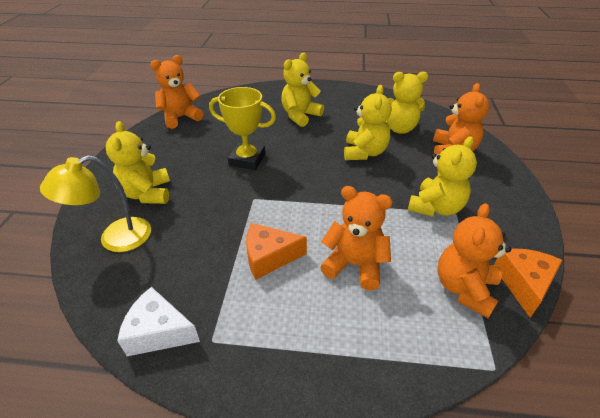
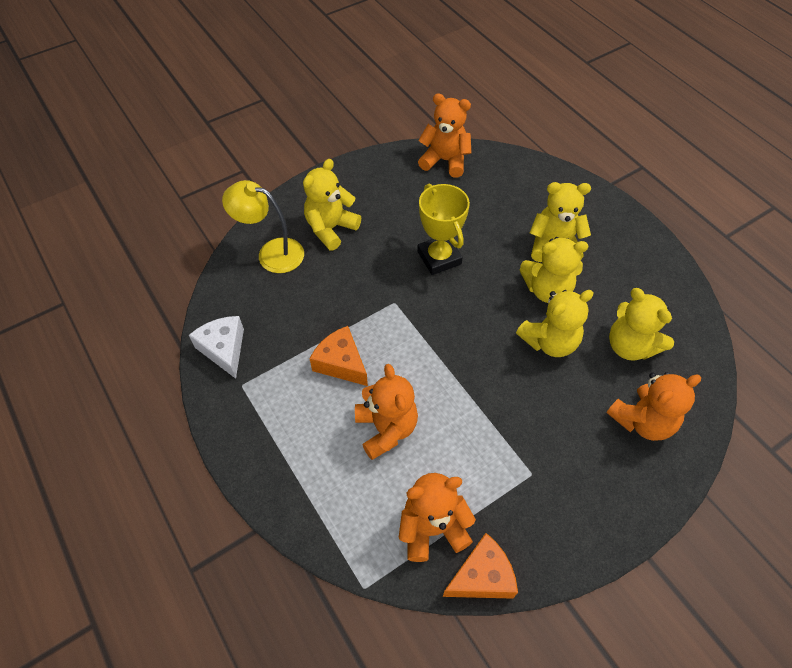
camera: 50 degrees right, 15 degrees up
yellow teddy bear [408,136,477,217] -> yellow teddy bear moved to [519,237,589,303]

